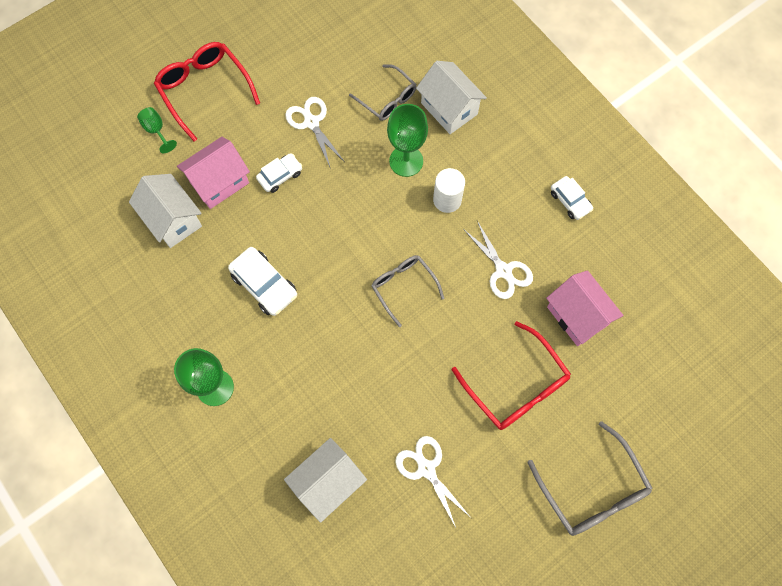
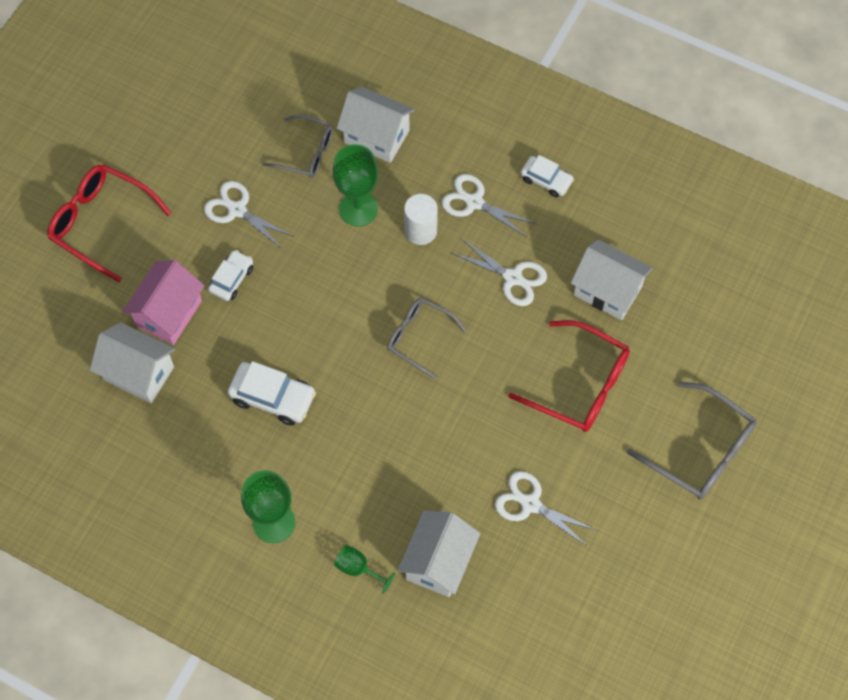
camera: 25 degrees left, 5 degrees down
green goblet [137,107,177,153] -> green goblet moved to [334,545,395,594]
pink house [546,270,623,346] -> white house [571,239,653,320]
none -> white scissors [442,174,536,237]

